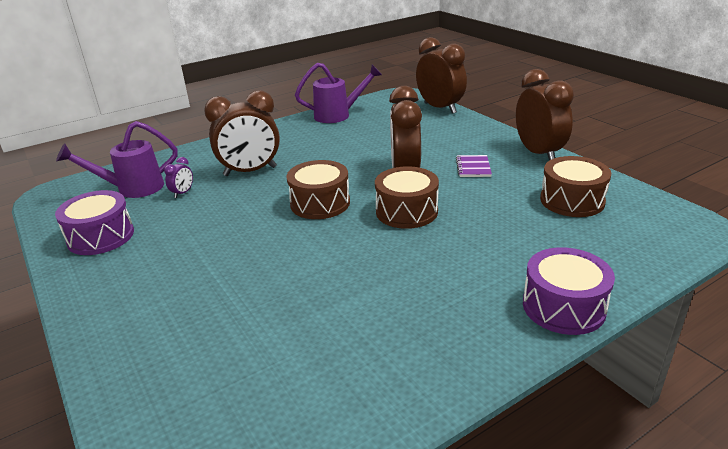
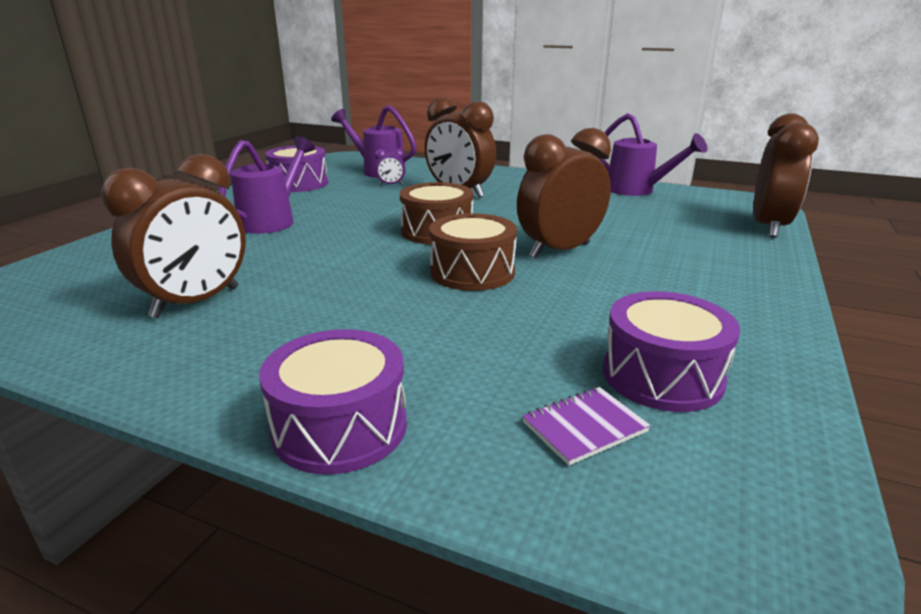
camera: 55 degrees right, 5 degrees down
purple notebook [456,155,492,177] -> purple notebook moved to [522,387,651,466]
brown clock [516,69,574,161] -> brown clock moved to [101,154,246,318]
brown drum [540,156,611,217] -> purple drum [603,291,740,412]
none -> purple watering can [219,136,315,234]

